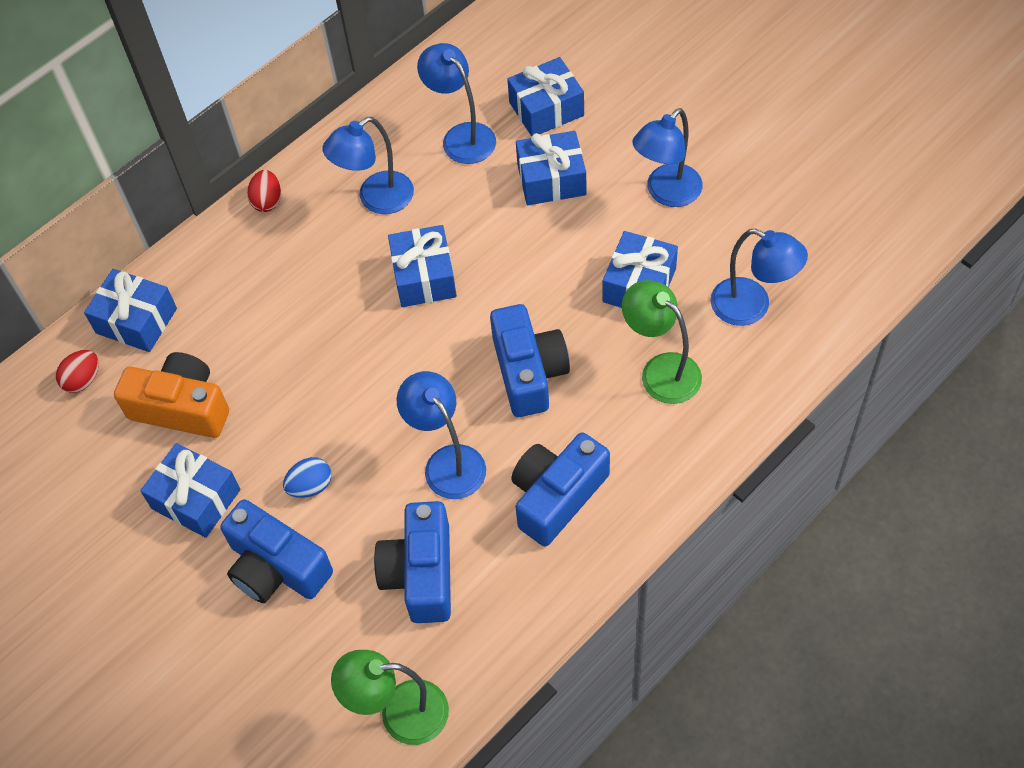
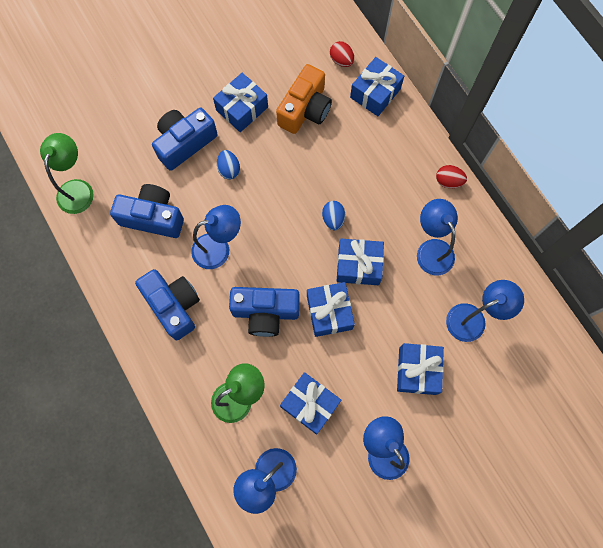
camera: 100 degrees right, 15 degrees up
blue gift [507,57,584,137] -> blue gift moved to [307,282,355,337]
none -> blue egg [322,201,345,231]

